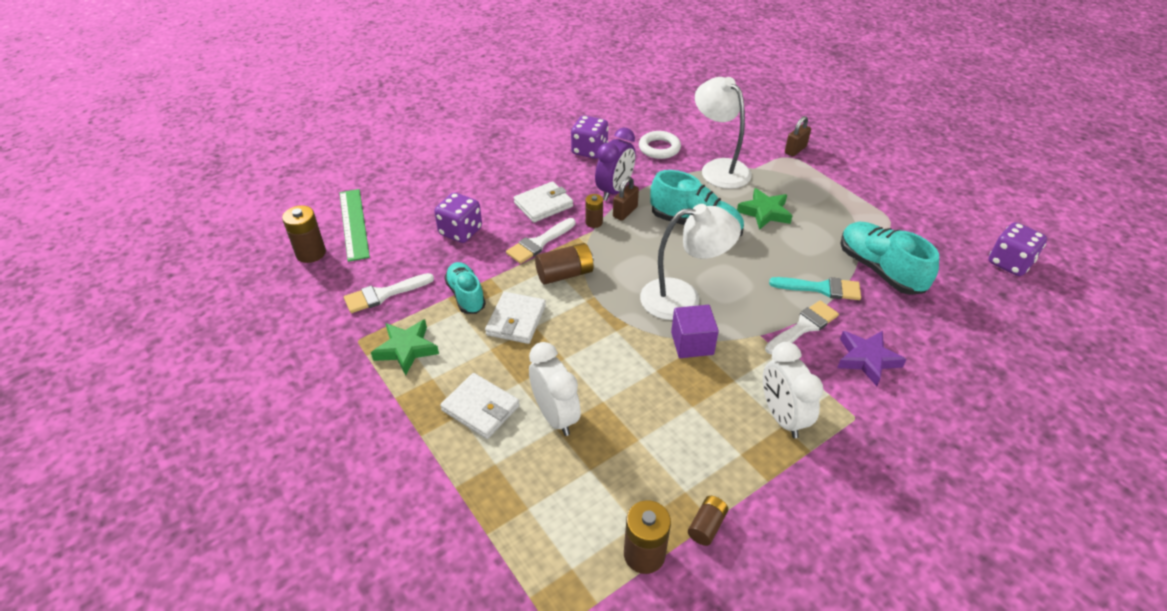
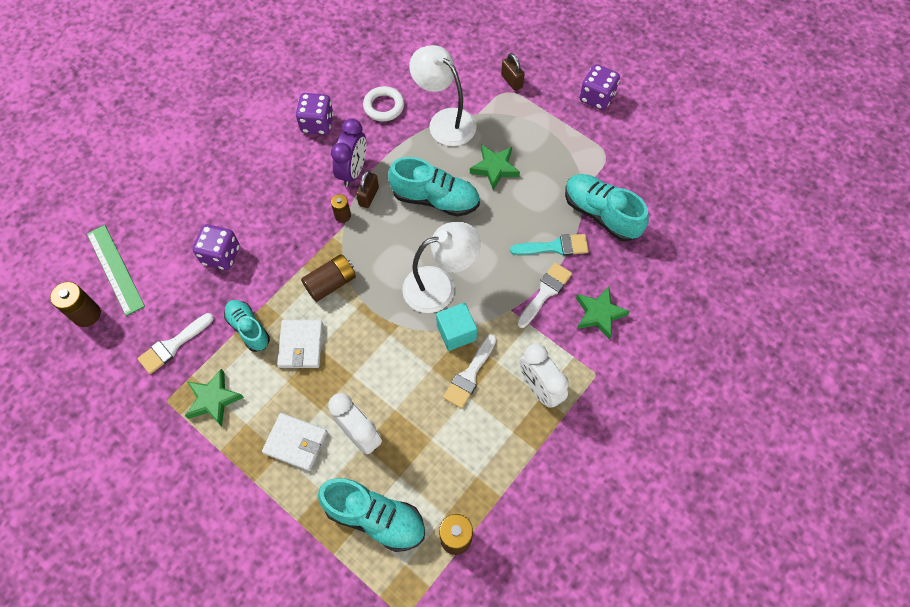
camera: 15 degrees left, 20 degrees up
white brush [506,218,576,264] -> white brush moved to [443,334,496,408]
white wallet [514,181,573,222] -> none
purple cube [671,305,719,358] -> turquoise cube [436,302,477,351]
brown battery [688,496,728,546] -> none
brown padlock [785,116,811,157] -> brown padlock turned 60 degrees counterclockwise [501,53,524,91]
purple star [837,331,907,386] -> green star [576,286,630,340]
purple dice [988,222,1047,276] -> purple dice moved to [579,64,620,110]
none -> turquoise shoe [318,478,425,552]

